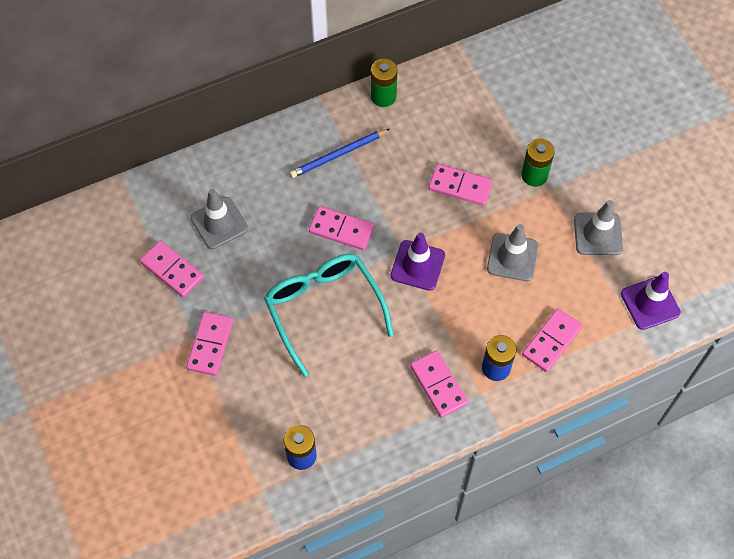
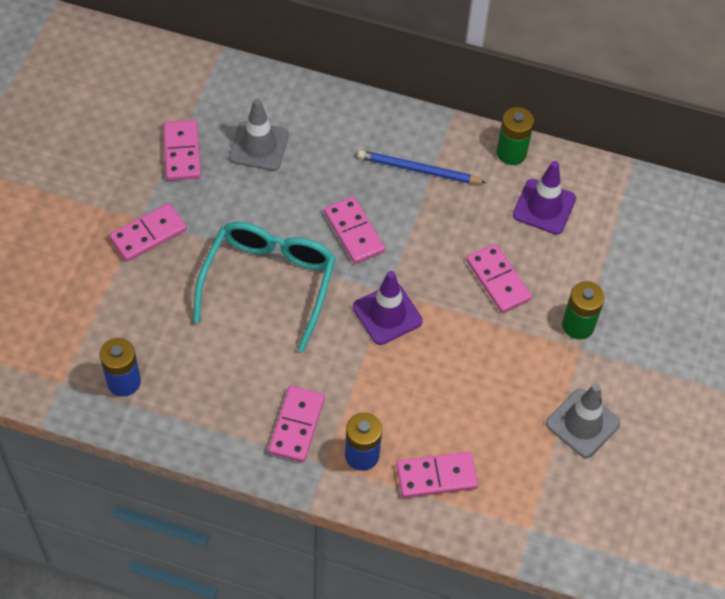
camera: 40 degrees right, 5 degrees down
grey traffic cone [487,224,538,281] -> none
purple traffic cone [621,272,681,330] -> purple traffic cone moved to [513,161,576,234]

